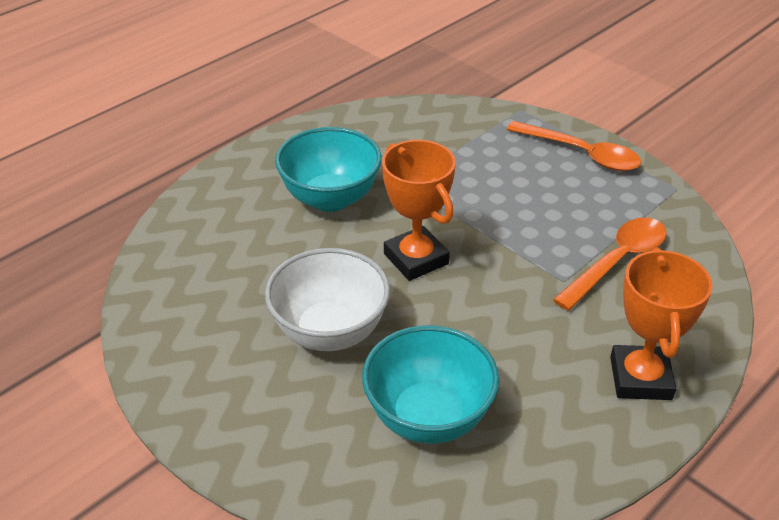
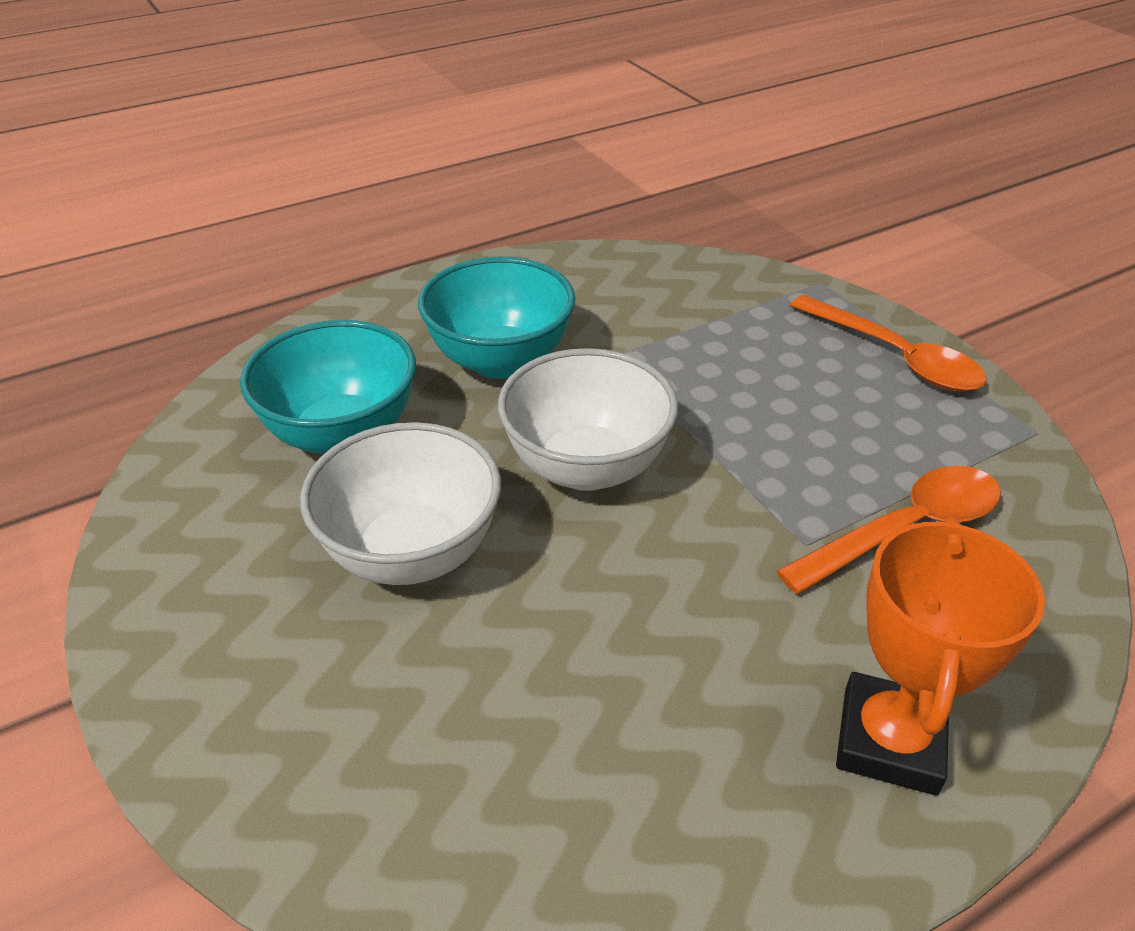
camera: 15 degrees right, 0 degrees up
turquoise bowl [362,325,499,444] -> turquoise bowl moved to [240,320,416,454]
orange trophy [382,140,456,281] -> white bowl [498,348,678,491]

